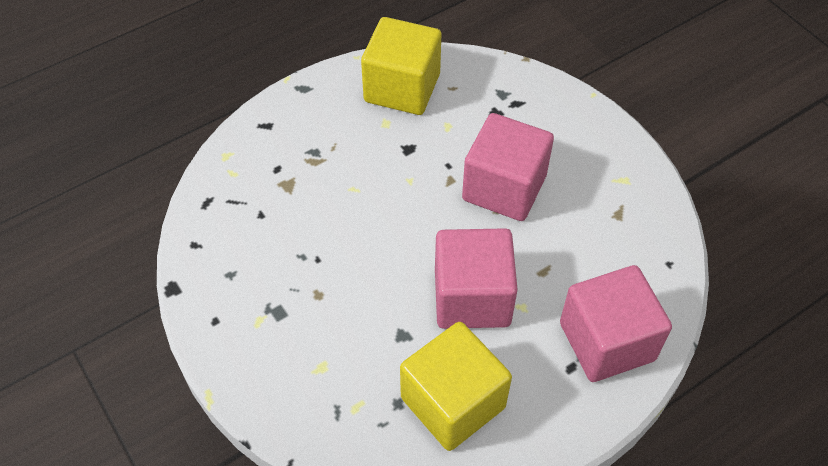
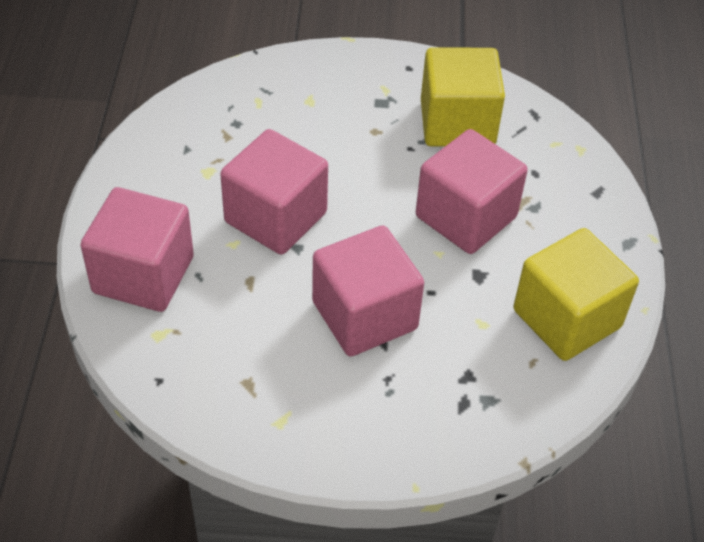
camera: 125 degrees right, 5 degrees down
yellow cube [400,322,512,451] -> yellow cube moved to [421,47,505,146]
none -> pink cube [416,129,528,254]

